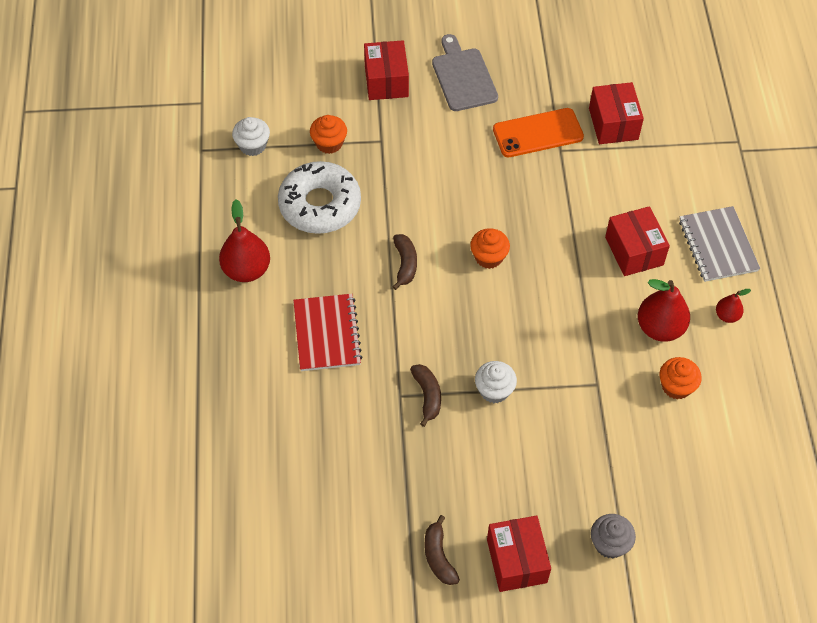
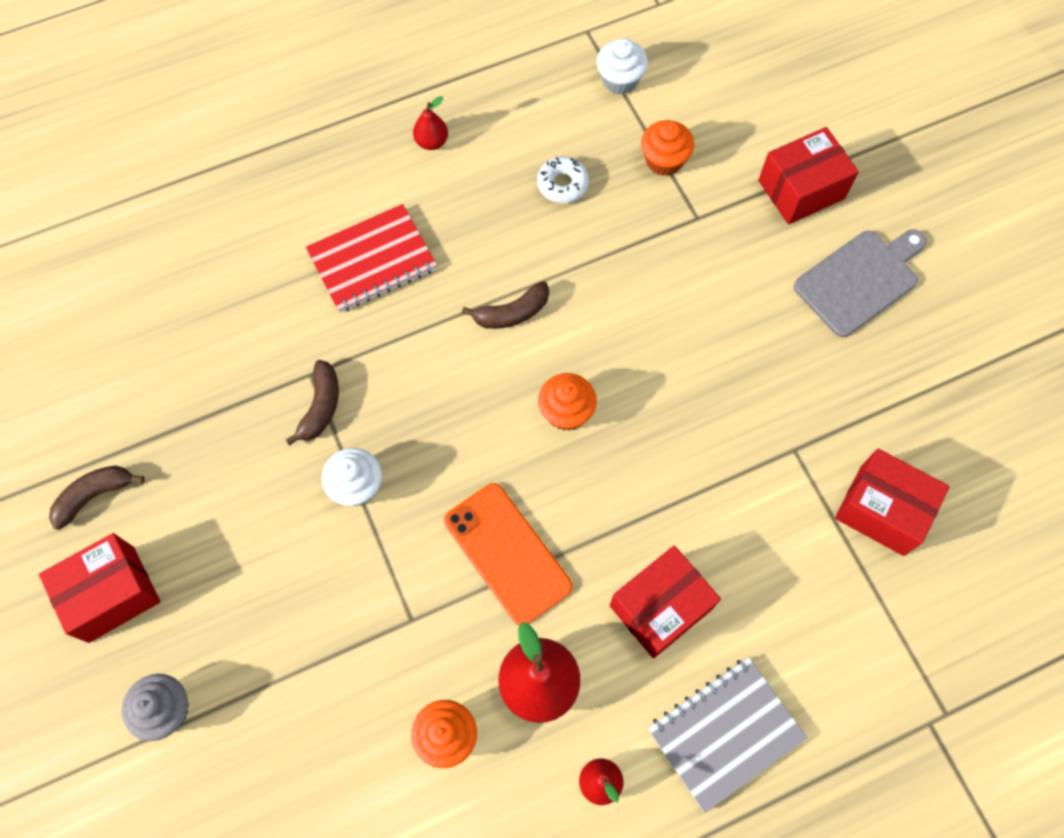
camera: 70 degrees right, 10 degrees up
red pear [219,199,270,282] -> red pear [413,96,448,150], size x0.53
white donut [278,161,361,234] -> white donut [537,157,589,203], size x0.46
brown banana [410,364,441,427] -> brown banana turned 45 degrees counterclockwise [286,360,339,446]
orange phone [493,108,584,157] -> orange phone moved to [444,483,573,626]
red box [589,82,644,144] -> red box turned 60 degrees clockwise [835,449,950,556]

